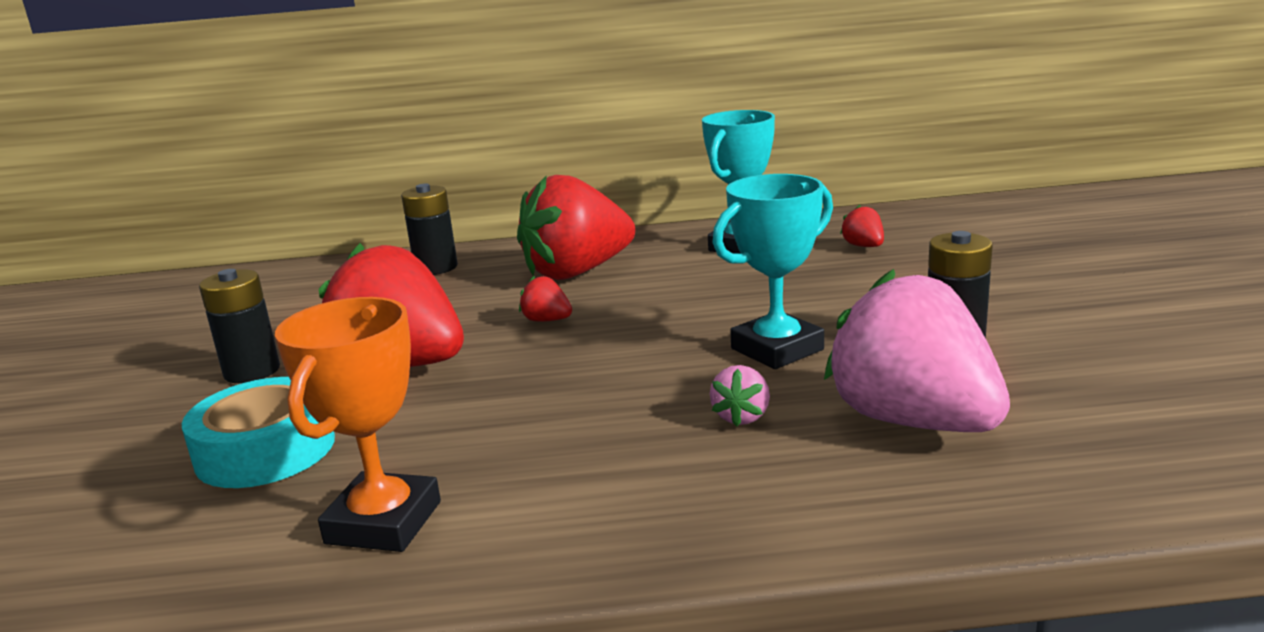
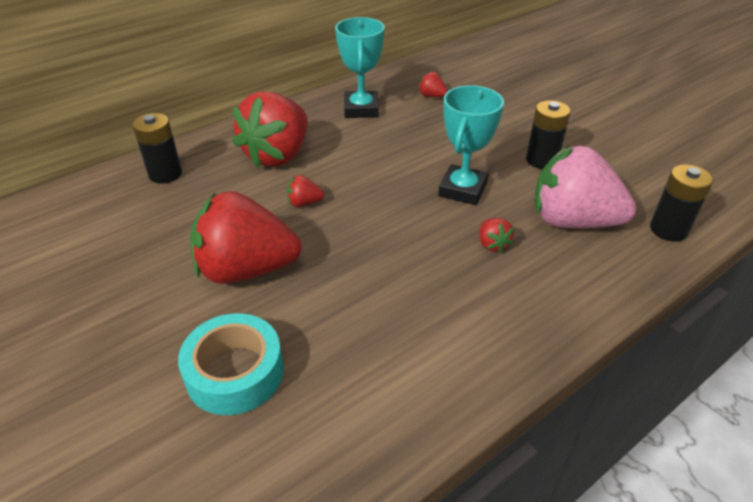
camera: 35 degrees left, 20 degrees up
black battery [199,269,280,383] -> black battery moved to [650,164,713,242]
orange trophy [275,297,441,552] -> none
pink strawberry [710,365,770,426] -> red strawberry [479,218,514,253]

